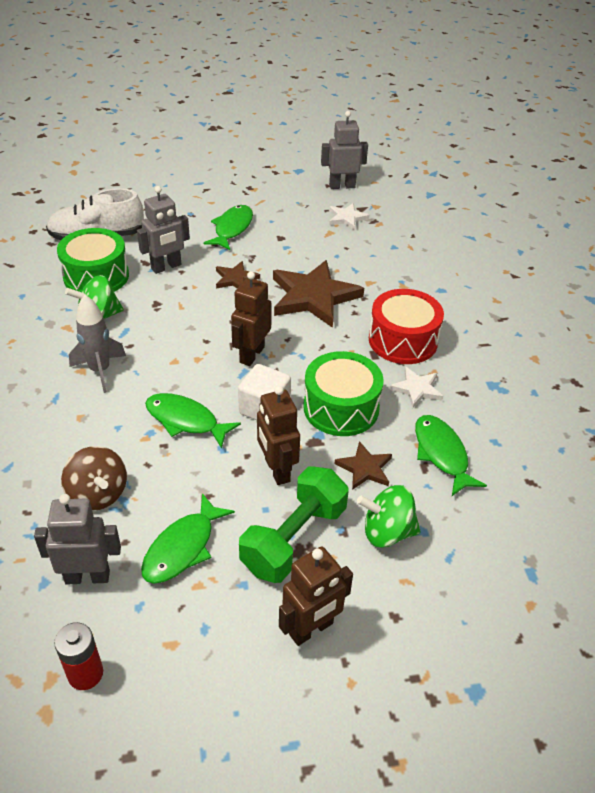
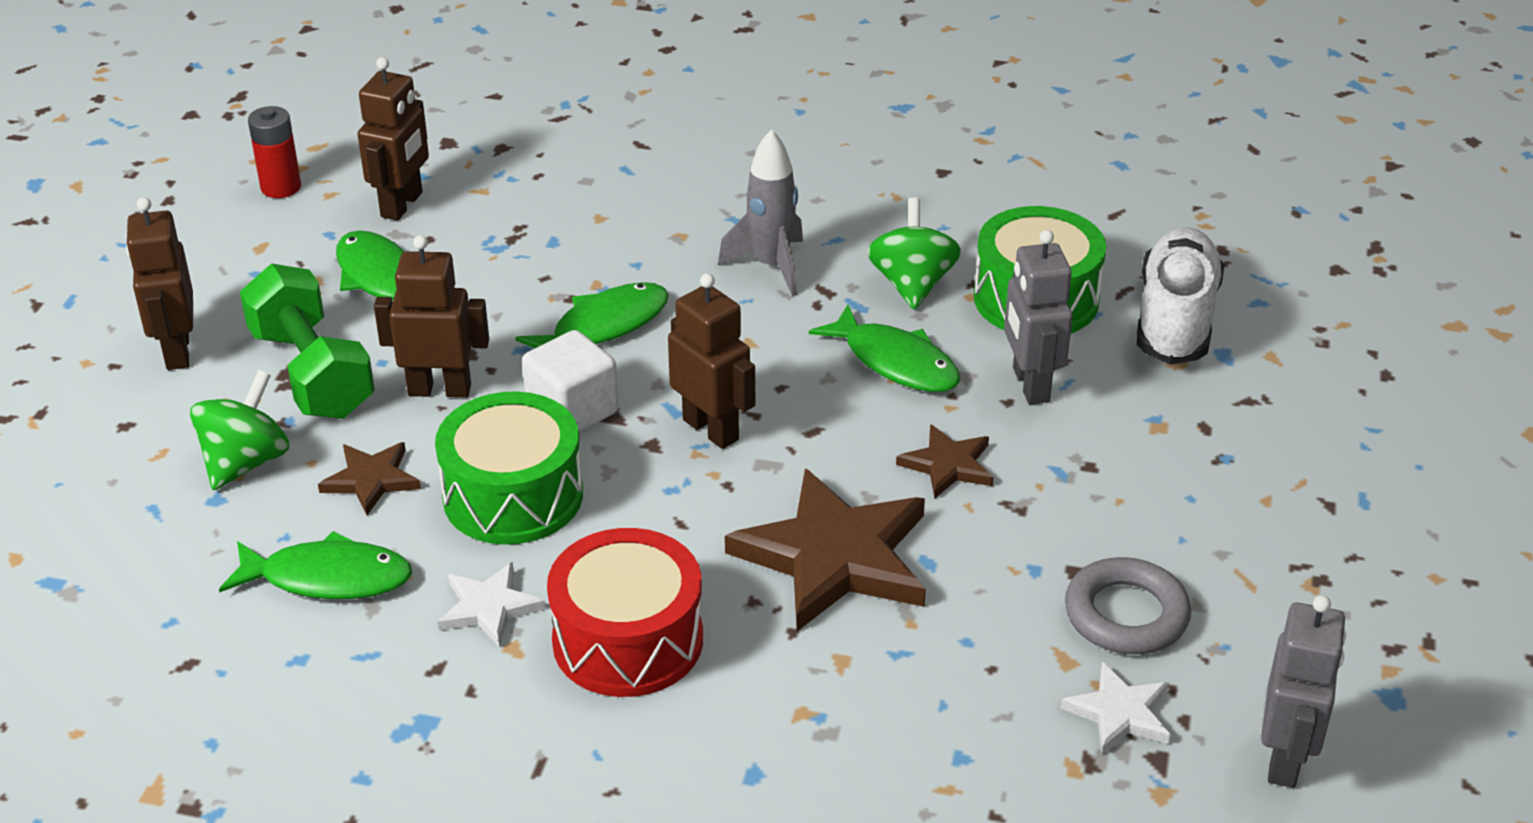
camera: 115 degrees right, 5 degrees down
grey robot [34,494,121,585] -> brown robot [358,57,429,221]
brown spinning top [61,446,127,511] -> none
green fish [204,205,253,250] -> green fish moved to [809,305,961,392]
none -> grey ring [1065,557,1191,654]

